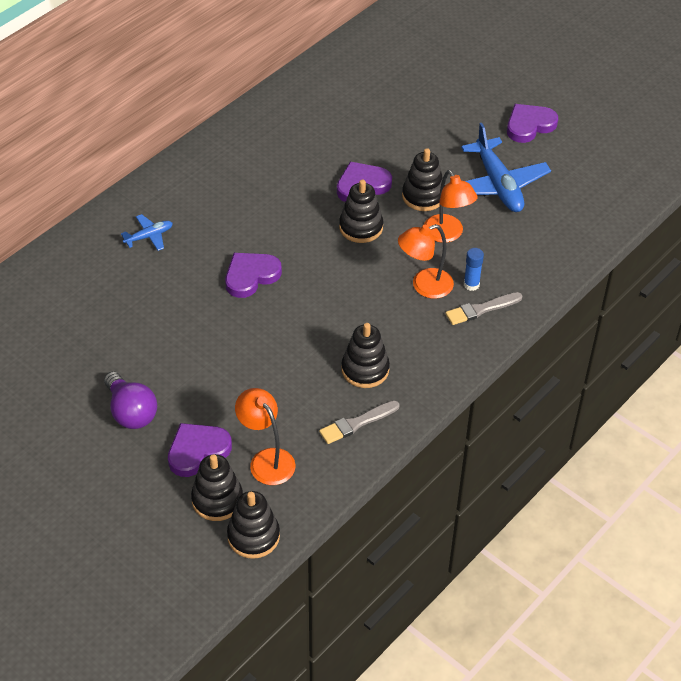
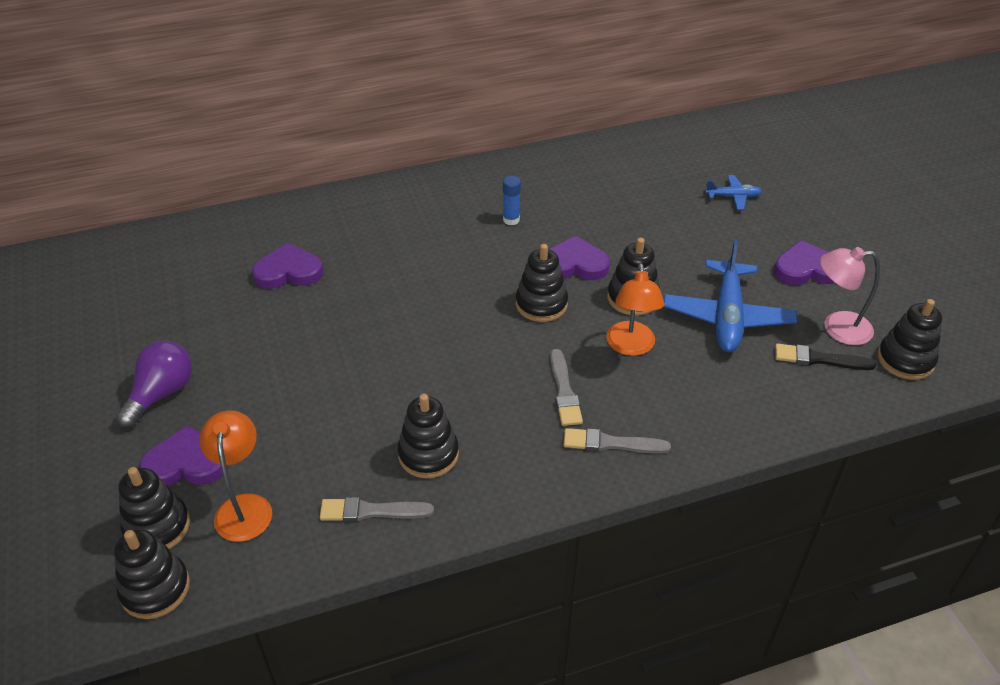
camera: 30 degrees right, 5 degrees down
purple light bulb [104,371,157,429] -> purple light bulb turned 150 degrees counterclockwise [116,341,192,428]
blue plane [121,214,173,251] -> blue plane moved to [705,175,762,210]
purple heart [225,253,282,298] -> purple heart moved to [252,243,323,289]
orange lamp [398,224,454,299] -> grey brush [550,349,583,426]
blue glue stick [464,248,484,291] -> blue glue stick moved to [503,176,521,225]
none -> black brush [775,343,876,370]
none -> pink lamp [820,247,880,345]
none -> black stacking toy [878,299,942,380]

